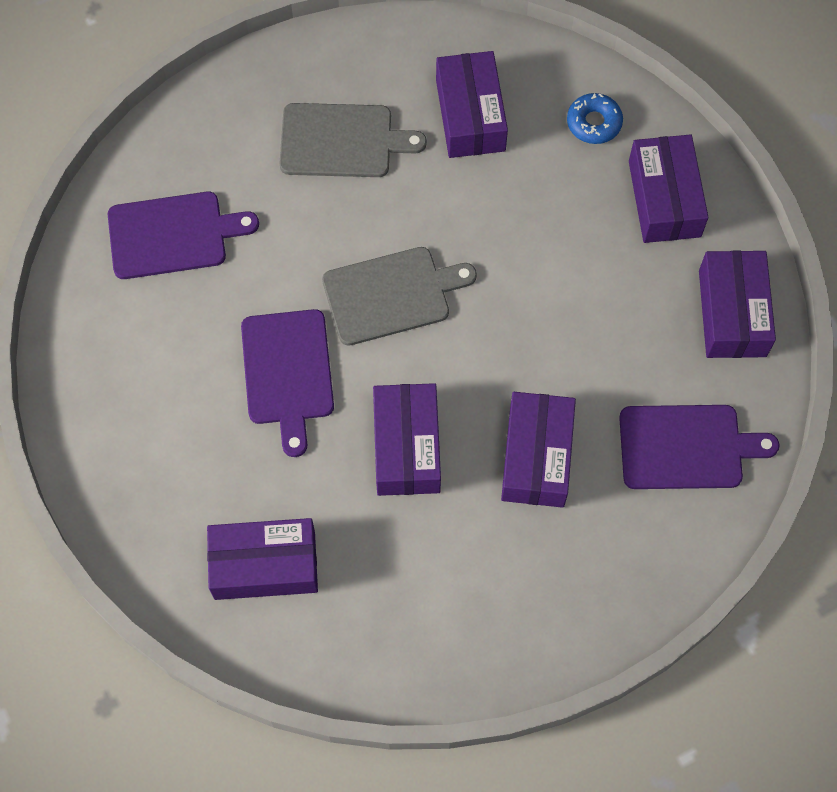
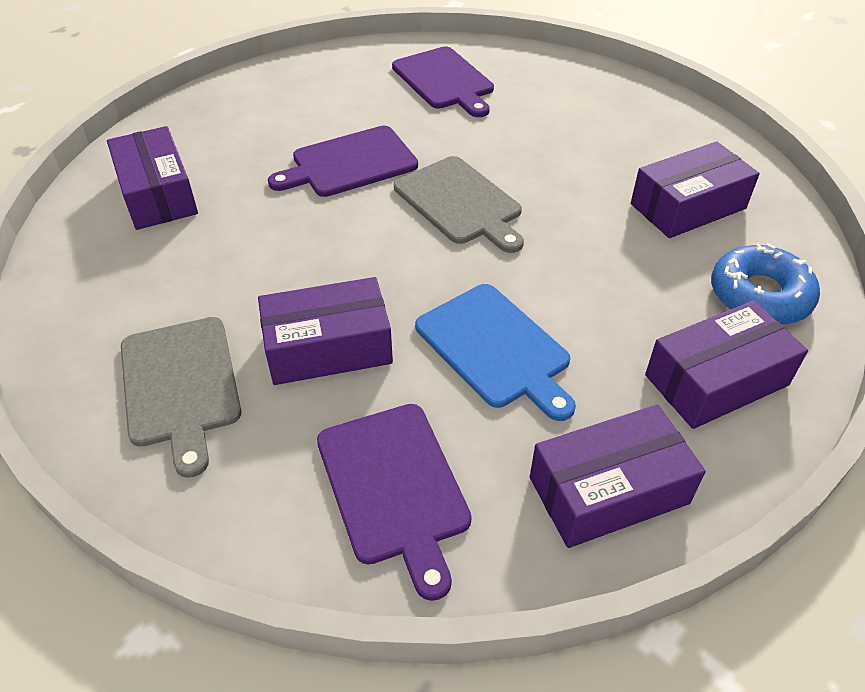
camera: 70 degrees right, 20 degrees down
grey cutting board [279,103,427,177] -> grey cutting board moved to [121,317,241,478]
purple box [373,383,441,496] -> none
blue donut [567,93,623,144] -> blue donut [711,243,820,325], size x1.52
none -> blue cutting board [415,284,576,421]

